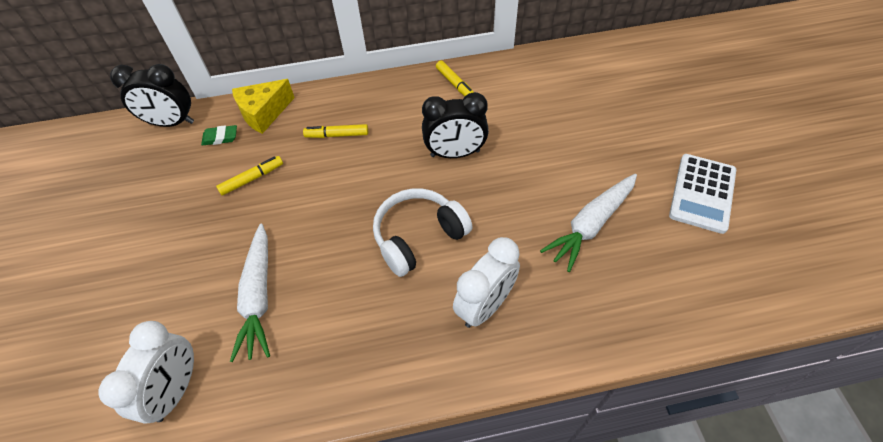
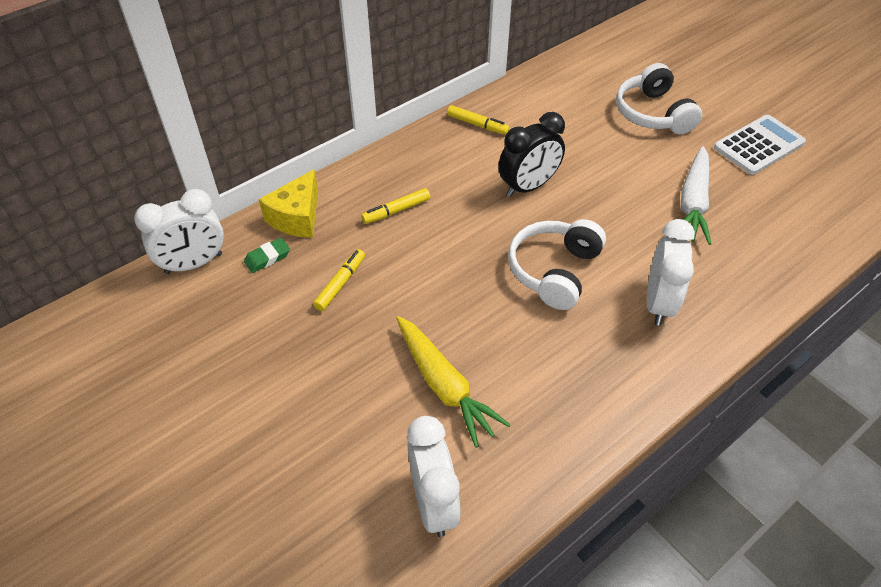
camera: 30 degrees left, 5 degrees down
black clock [110,64,194,127] -> white clock [134,189,224,274]
white carrot [230,224,270,362] -> yellow carrot [396,316,511,448]
white calculator [669,154,736,234] -> white calculator turned 120 degrees counterclockwise [714,115,806,175]
none -> white headphones [616,63,702,134]

